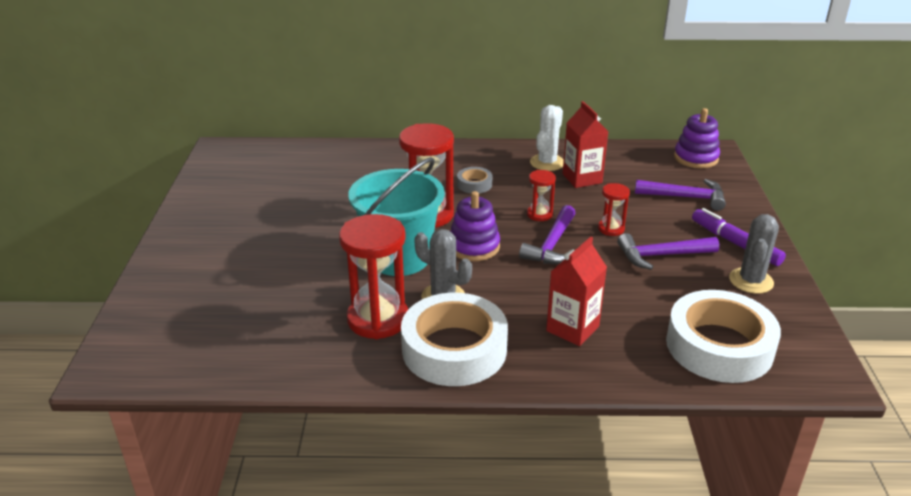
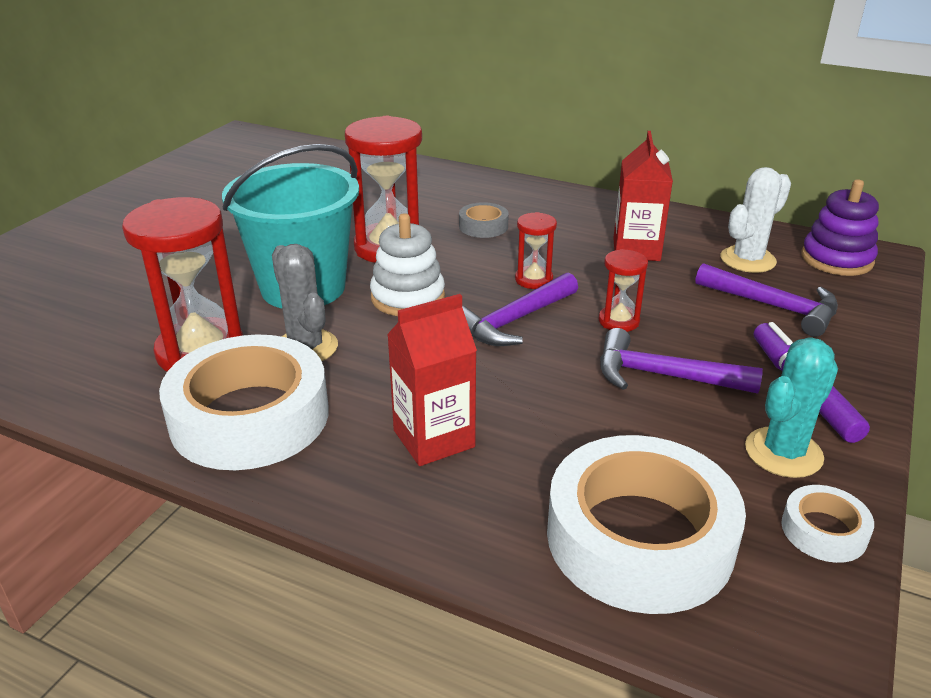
camera: 25 degrees right, 0 degrees up
purple stacking toy [450,191,500,261] -> white stacking toy [370,213,445,316]
white cactus [530,105,564,171] -> white cactus moved to [721,167,791,273]
grey cactus [729,214,779,294] -> turquoise cactus [745,337,838,478]
none -> white tape [781,485,874,563]

